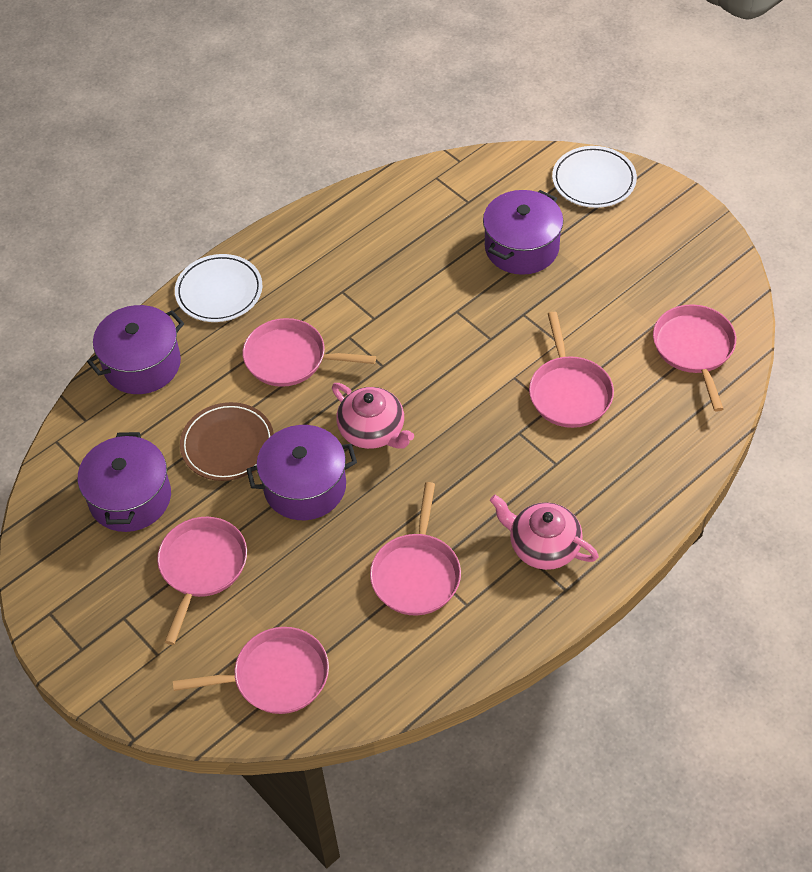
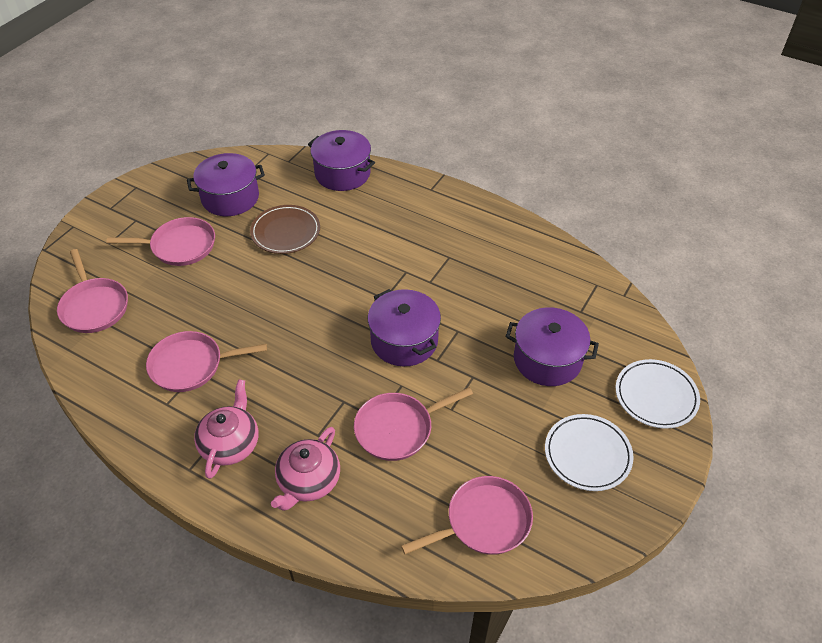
camera: 70 degrees right, 5 degrees down
white plate [175,254,262,322] -> white plate moved to [545,414,634,491]
pink pan [243,318,376,387] -> none
purple pot [246,425,357,520] -> purple pot moved to [368,289,441,367]
pink teapot [332,383,414,449] -> pink teapot moved to [271,427,340,511]

